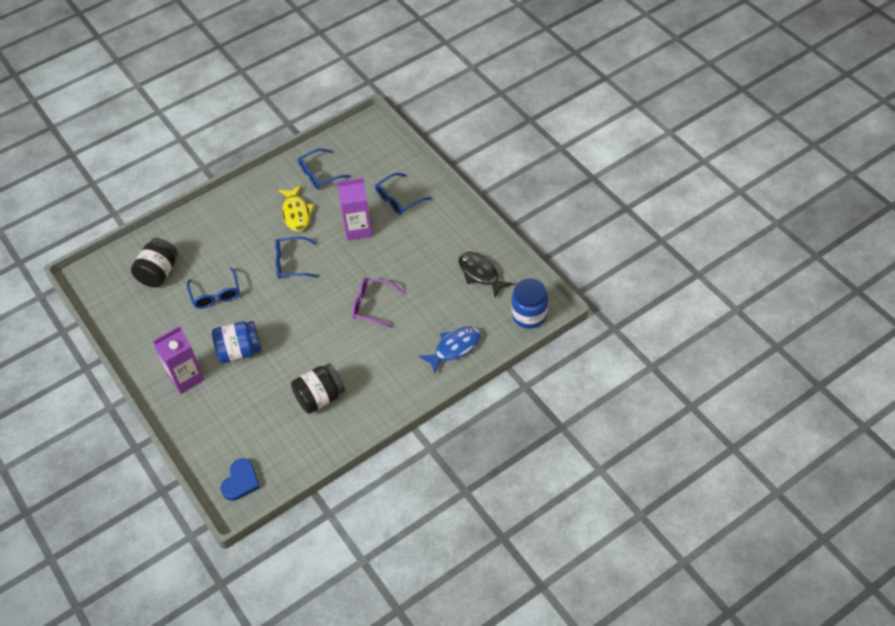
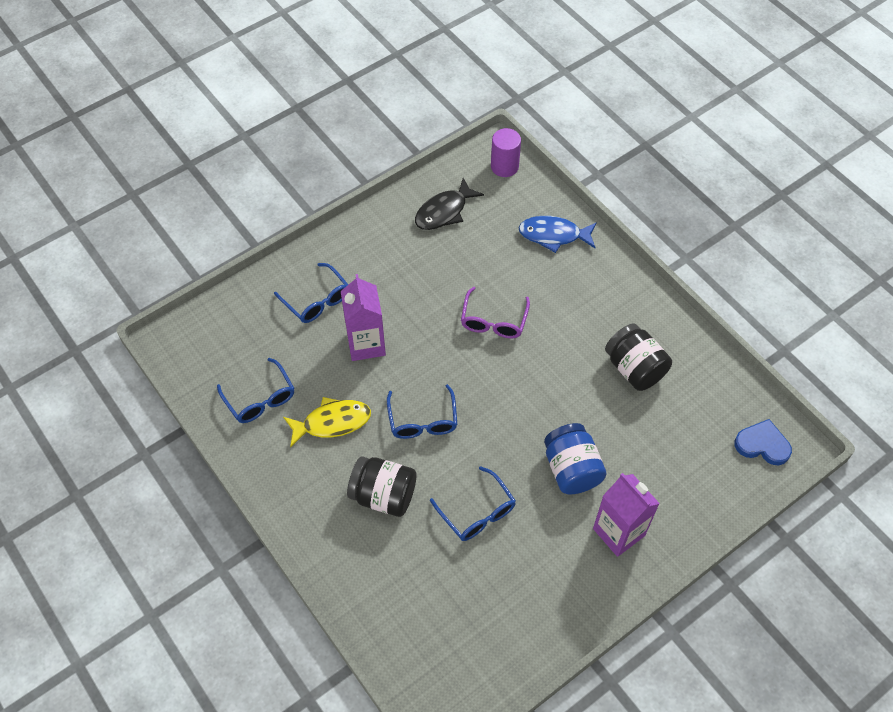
camera: 95 degrees left, 5 degrees up
black jar [131,238,178,288] -> black jar moved to [347,456,417,517]
blue glasses [187,268,239,309] -> blue glasses turned 75 degrees clockwise [430,466,516,541]
blue fish [419,327,481,373] -> blue fish turned 45 degrees counterclockwise [519,216,597,253]
blue jar [511,278,548,329] -> purple cylinder [491,128,521,177]

